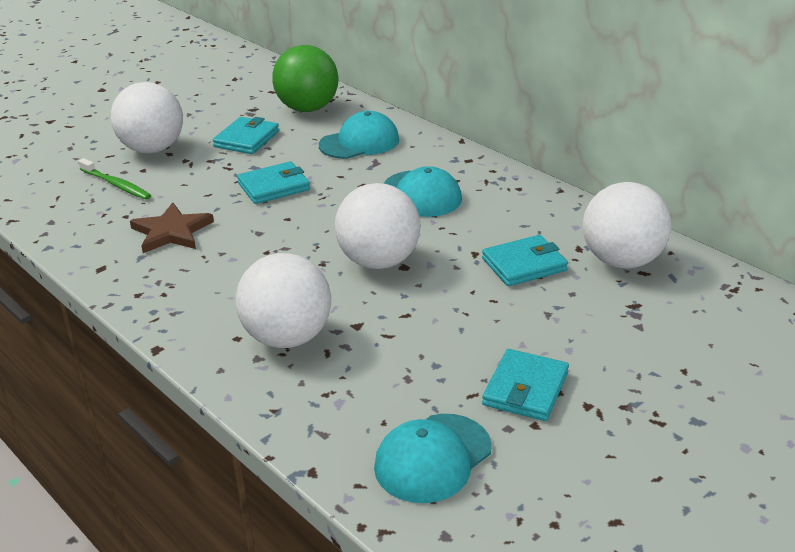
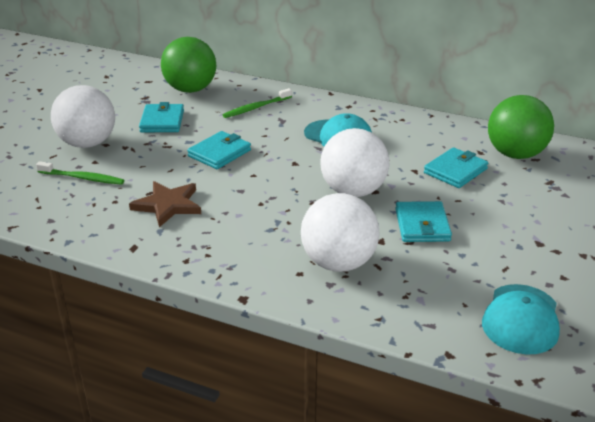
camera: 25 degrees left, 0 degrees up
turquoise cap [319,111,399,159] -> green toothbrush [223,88,292,118]
turquoise wallet [482,349,569,421] -> turquoise wallet moved to [395,201,452,242]
white ball [583,182,671,269] -> green ball [488,95,554,159]

